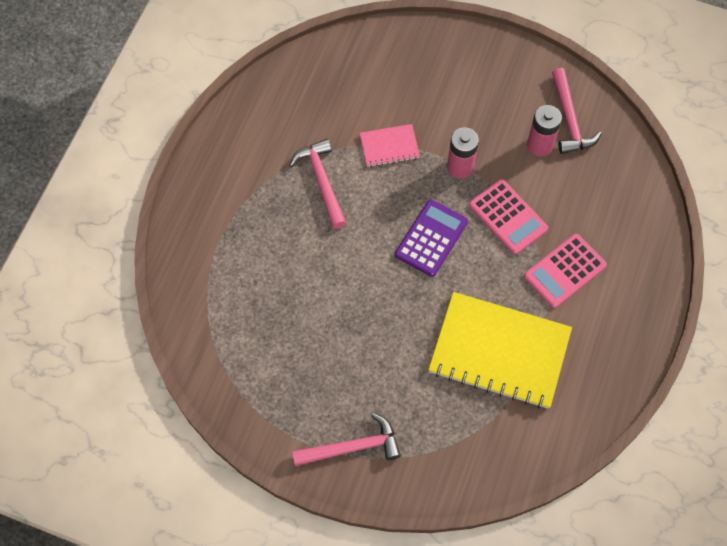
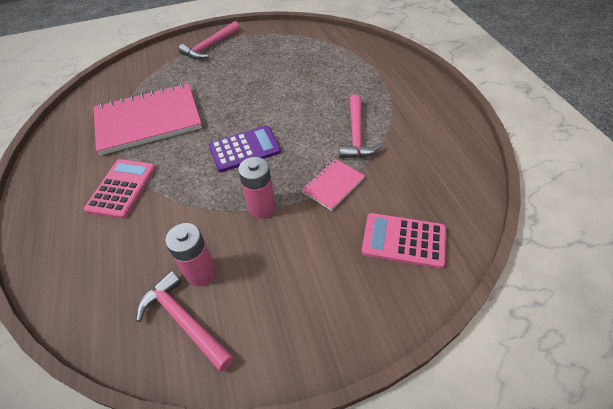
camera: 145 degrees right, 15 degrees down
pink hammer [290,139,346,229] -> pink hammer turned 60 degrees clockwise [339,95,382,158]
purple calculator [395,200,468,277] -> purple calculator turned 105 degrees counterclockwise [209,126,281,172]
yellow notebook [428,292,572,409] -> pink notebook [93,83,202,155]
pink calculator [469,179,548,254] -> pink calculator moved to [361,213,446,269]

